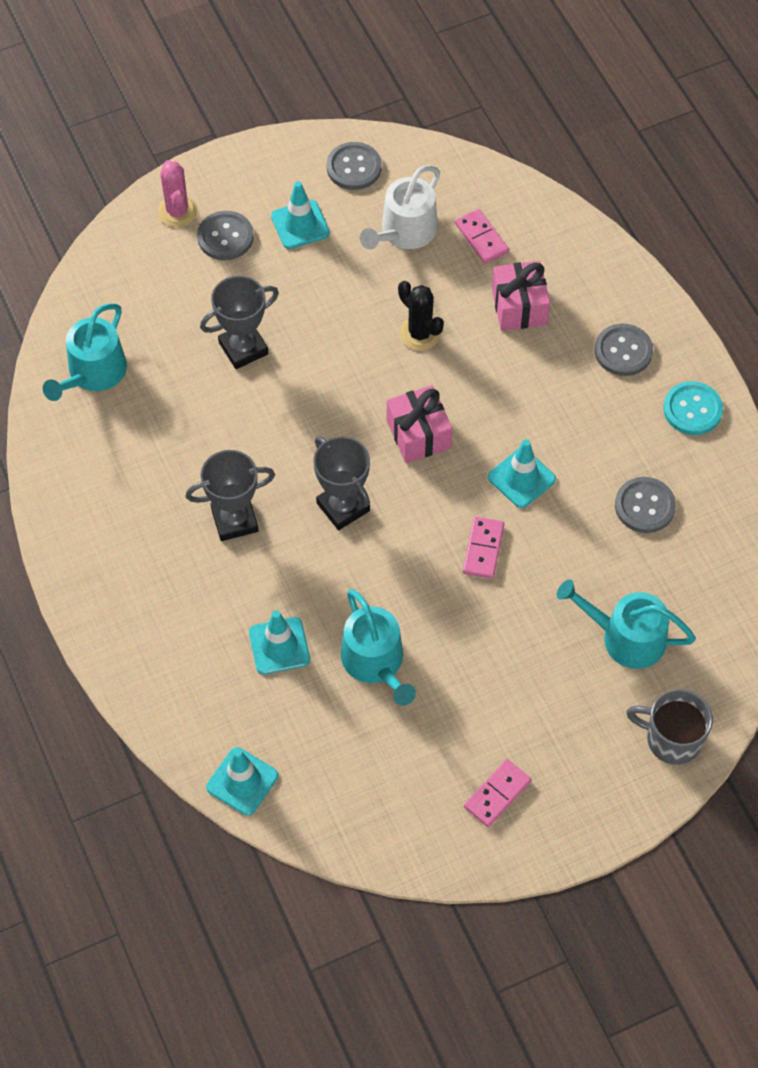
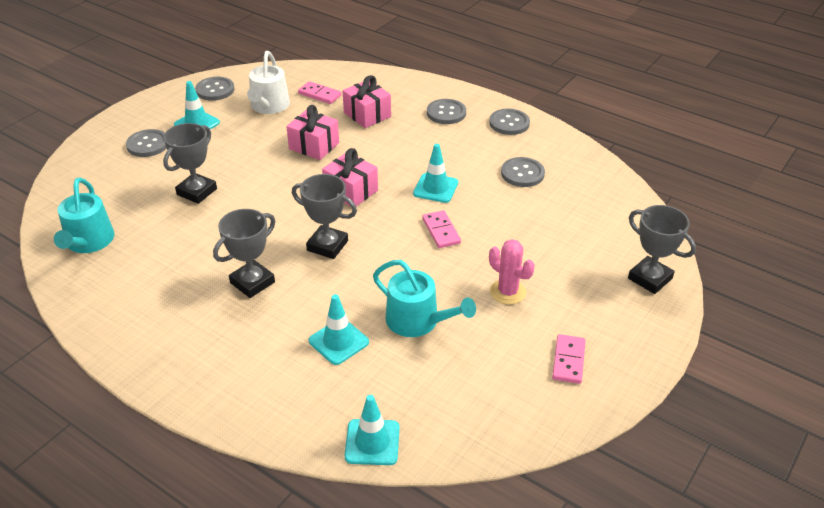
camera: 30 degrees left, 20 degrees down
pink cactus [158,160,197,227] -> pink cactus moved to [489,239,535,305]
black cactus [398,281,444,351] -> pink gift [286,105,339,160]
turquoise watering can [557,580,696,669] -> none
grey mug [626,689,713,765] -> grey trophy [628,205,696,294]
turquoise button [663,381,723,435] -> grey button [489,109,530,135]

